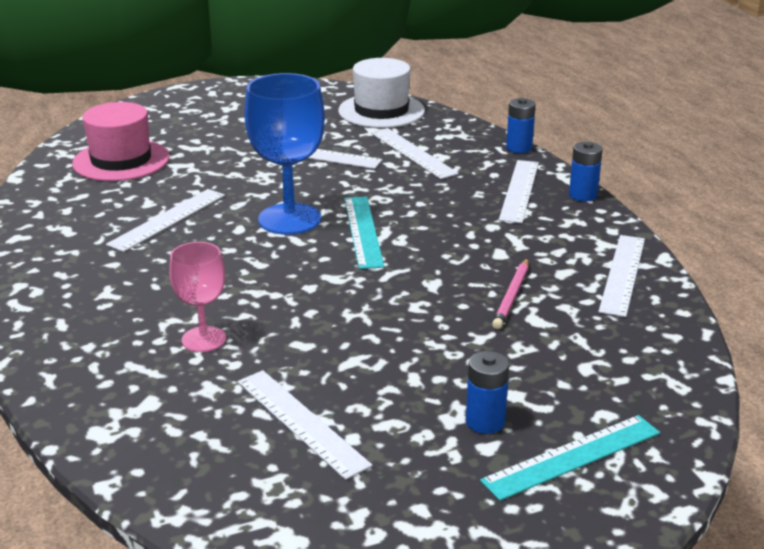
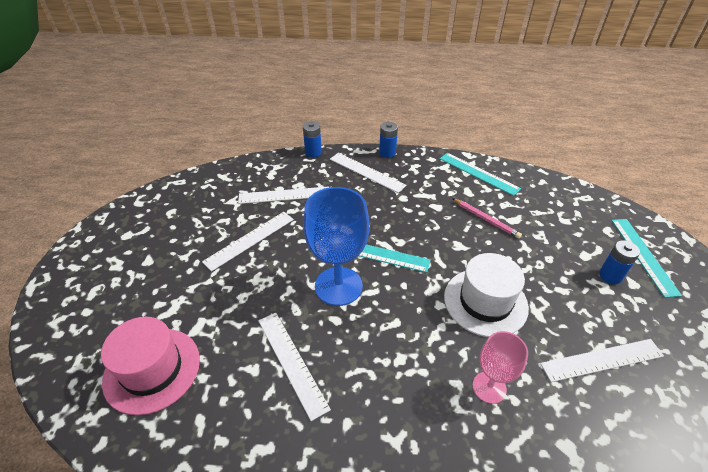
camera: 65 degrees left, 15 degrees up
white hat [338,58,425,128] -> white hat moved to [444,253,529,337]
white ruler [598,235,645,317] -> turquoise ruler [440,153,521,196]

